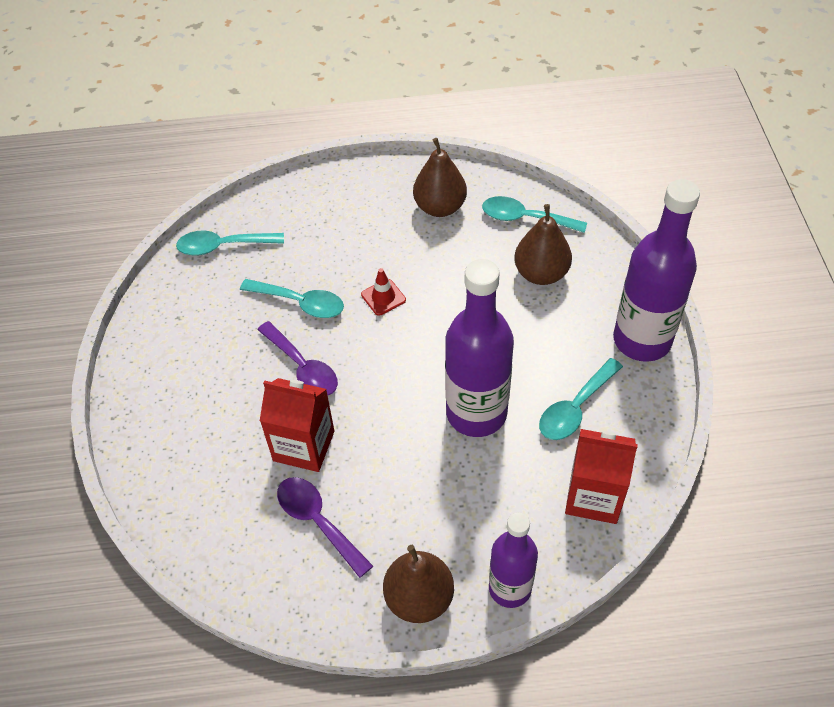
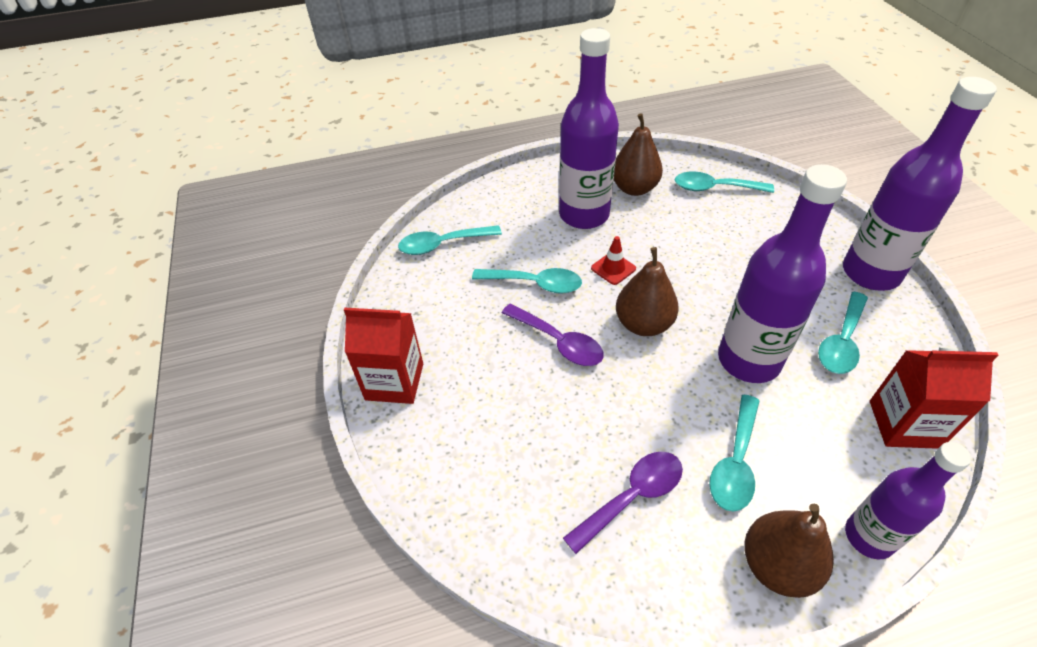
camera: 10 degrees left, 5 degrees down
red carton [260,378,334,472] -> red carton moved to [344,307,423,404]
purple spoon [277,477,373,578] -> purple spoon turned 105 degrees clockwise [563,452,683,554]
brown pear [514,204,572,285] -> brown pear moved to [616,247,679,336]
none -> purple bottle [559,28,619,229]
none -> turquoise spoon [709,395,760,512]

